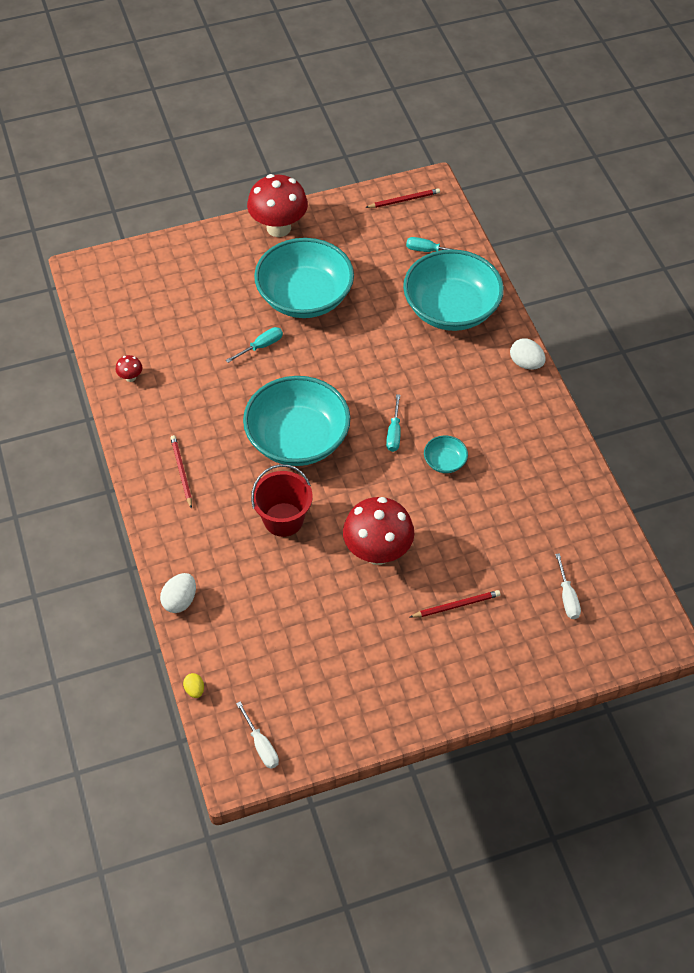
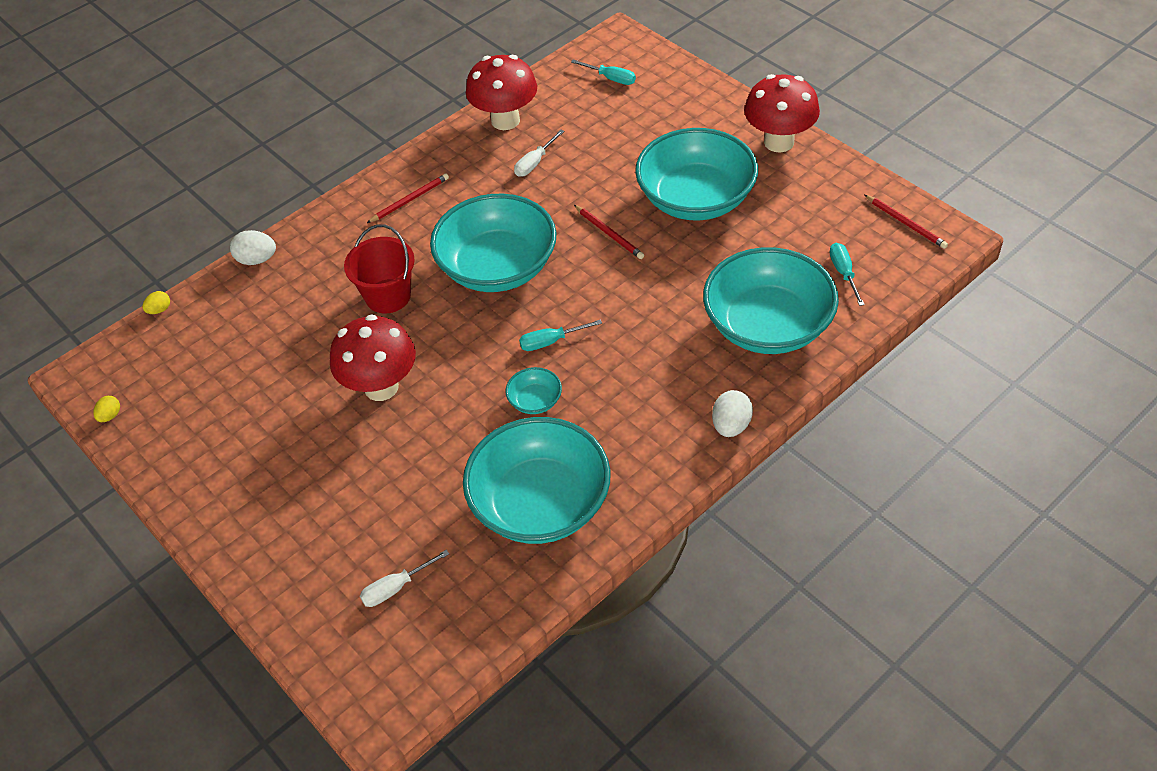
camera: 70 degrees right, 5 degrees down
red mushroom [115,355,142,382] -> red mushroom [466,55,537,130], size x2.42
turquoise screwdriver [226,327,283,363] -> turquoise screwdriver moved to [571,60,636,85]
white screwdriver [236,701,279,769] -> white screwdriver moved to [514,130,564,177]
red pencil [410,590,500,618] -> red pencil moved to [574,205,644,259]
none -> yellow egg [93,396,120,422]
none -> turquoise bowl [463,417,611,544]

